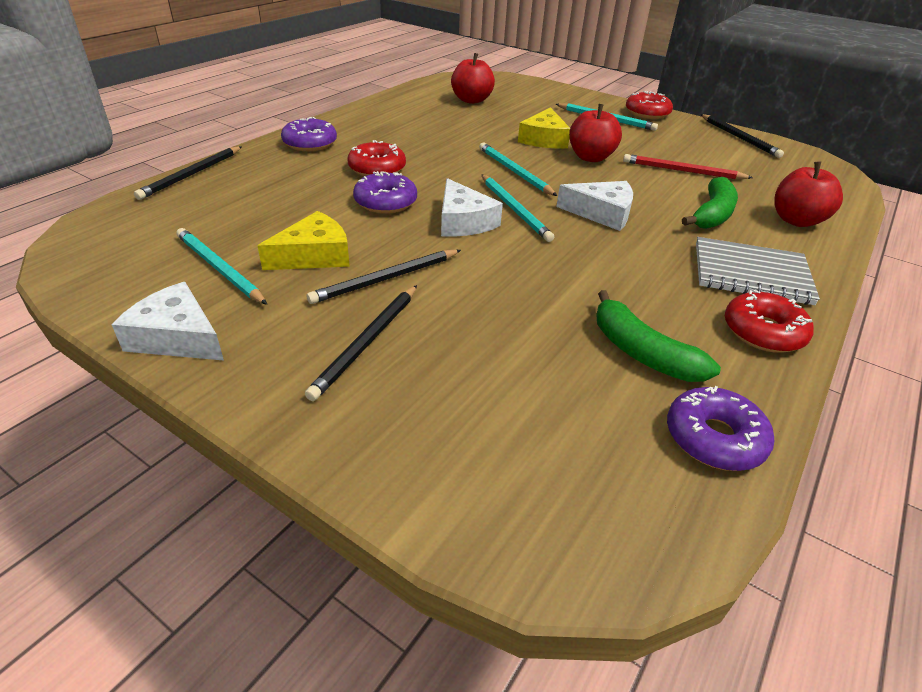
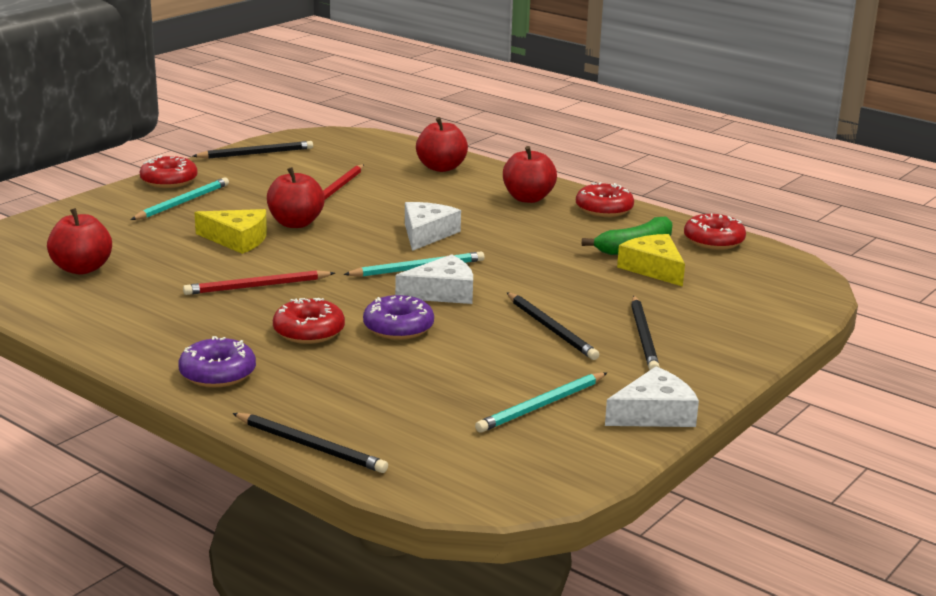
camera: 85 degrees left, 15 degrees down
white cheese [112,282,224,361] -> white cheese turned 150 degrees counterclockwise [605,366,699,427]
yellow cheese [257,211,350,270] -> yellow cheese moved to [617,234,685,286]
black pencil [305,285,417,401] -> black pencil turned 60 degrees clockwise [631,296,660,370]
turquoise pencil [479,143,557,196] -> none
purple donut [667,386,774,471] -> red donut [684,214,746,250]
green banana [682,177,738,229] -> none
grey notebook [696,237,820,305] -> red apple [503,146,557,203]
none -> red pencil [183,270,335,295]

